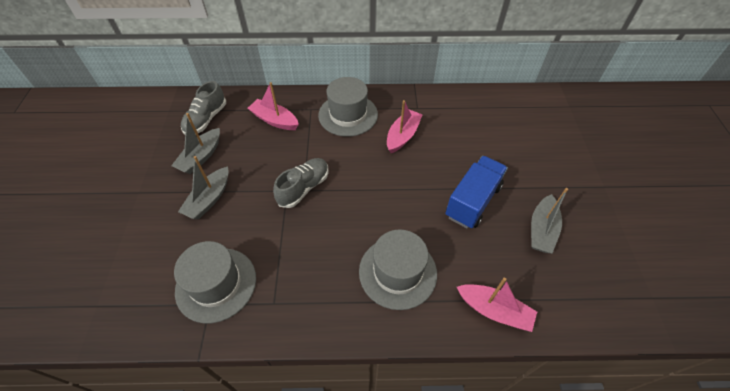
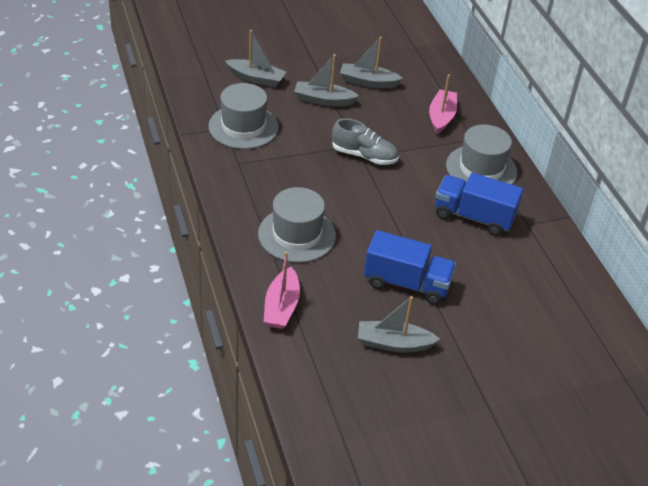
camera: 70 degrees right, 10 degrees down
grey shoe [181,81,226,135] -> none
pink boat [387,100,423,153] -> blue truck [435,173,523,236]
none -> grey boat [225,30,286,87]

